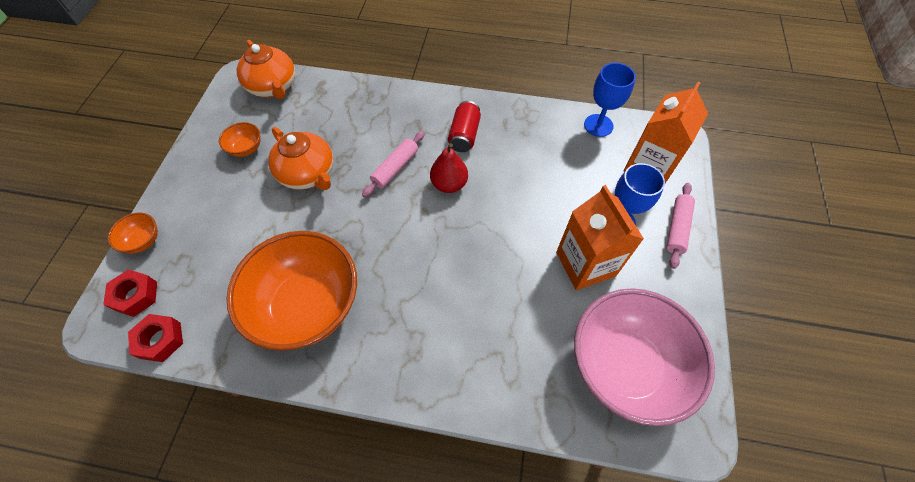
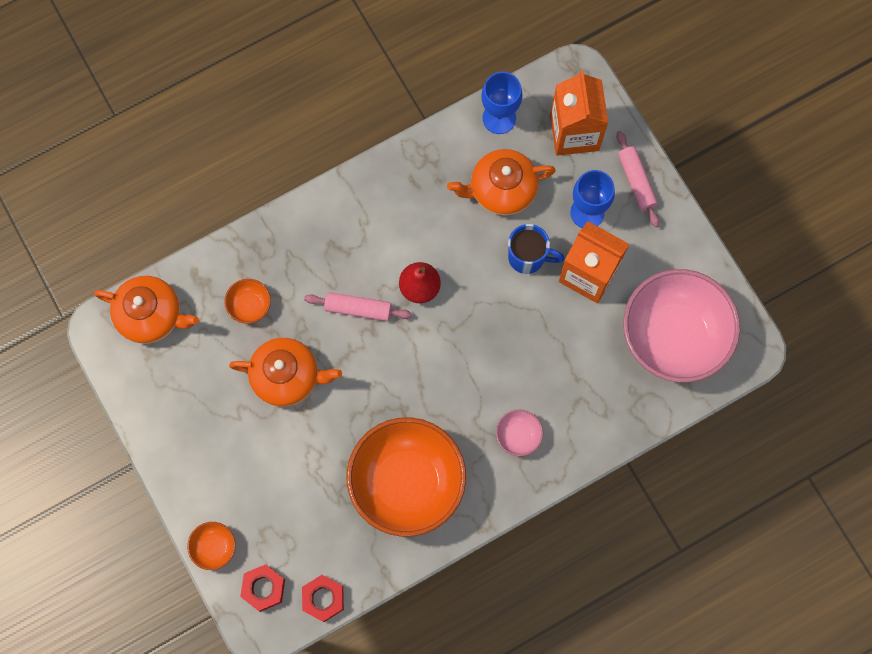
camera: 40 degrees left, 15 degrees up
orange bowl [219,122,260,157] -> orange bowl moved to [224,279,271,324]
pink rolling pin [362,131,425,197] -> pink rolling pin turned 75 degrees counterclockwise [304,292,412,321]
red can [448,101,481,152] -> none
none -> orange teapot [447,149,556,215]
none -> pink bowl [496,410,543,456]
none -> blue mug [508,224,565,274]

